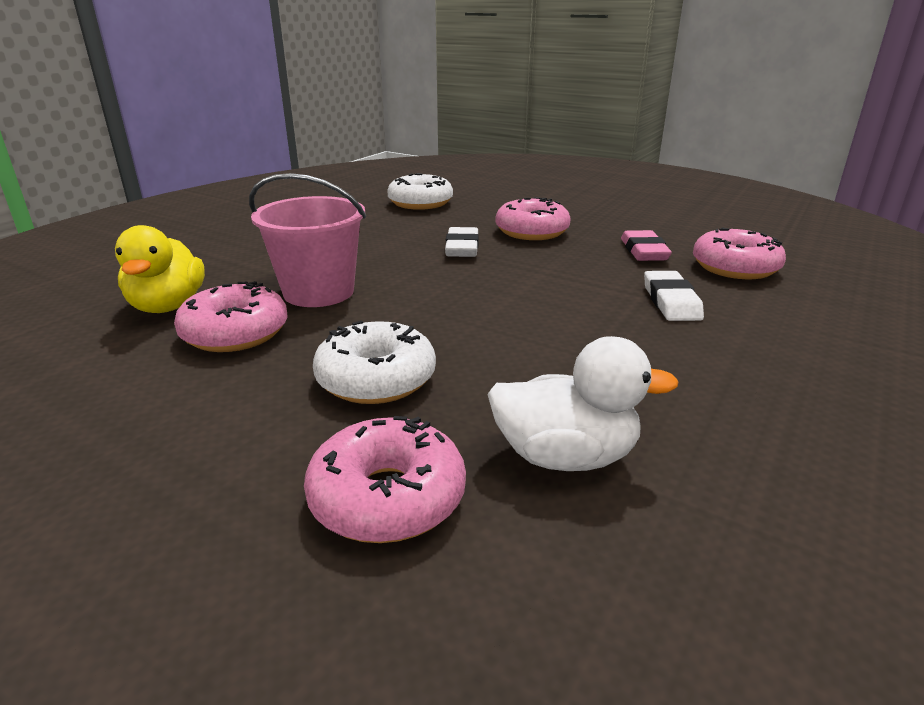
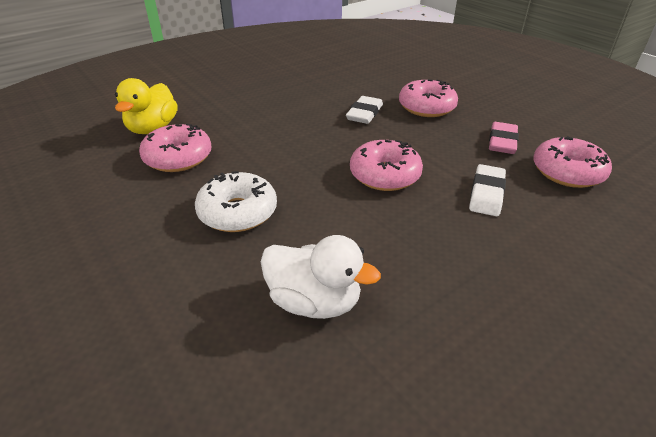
camera: 20 degrees right, 10 degrees up
pink bucket [249,173,366,307] -> none
pink donut [304,416,466,543] -> pink donut moved to [350,140,423,191]
white donut [387,173,453,210] -> none

